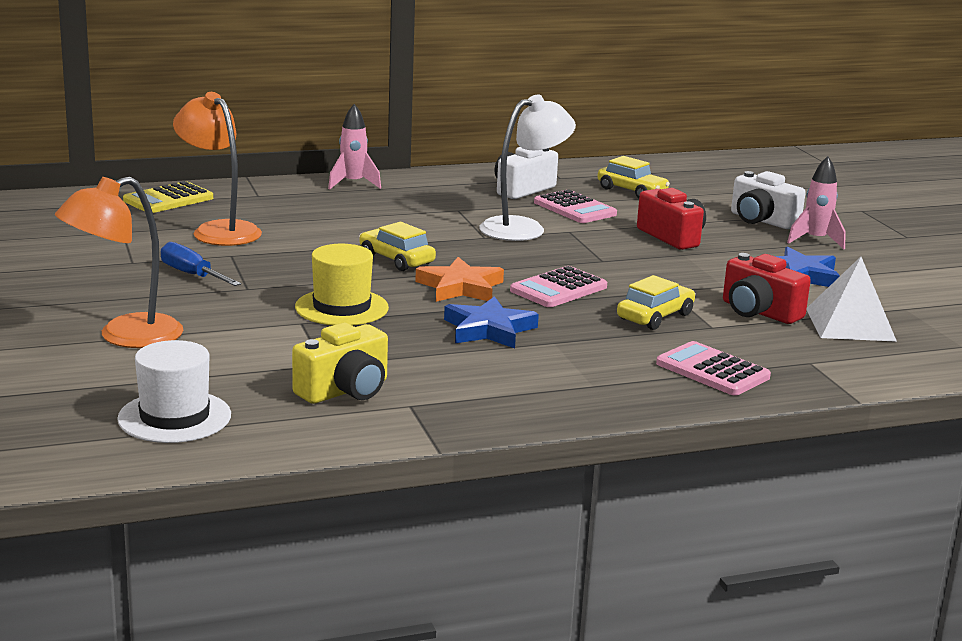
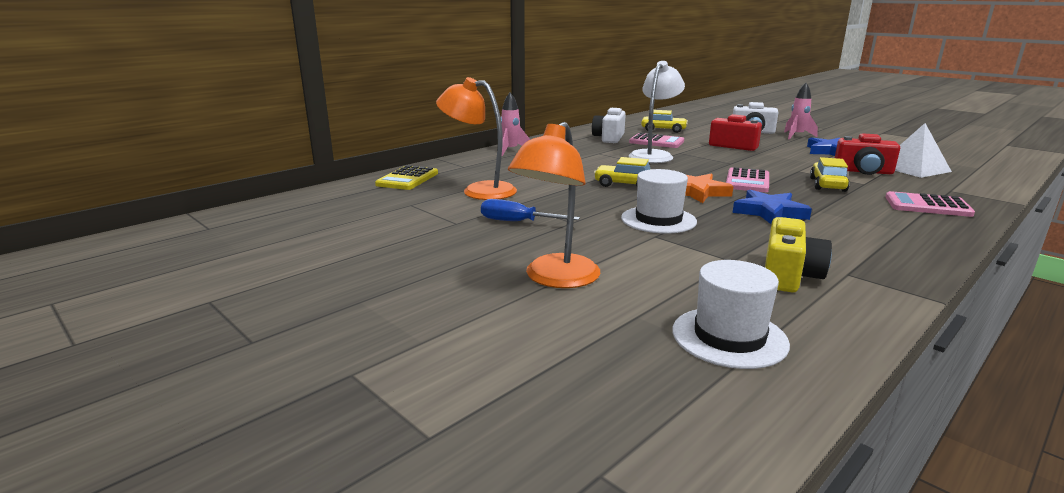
camera: 25 degrees left, 0 degrees up
yellow hat [295,244,389,325] -> white hat [621,169,697,234]

